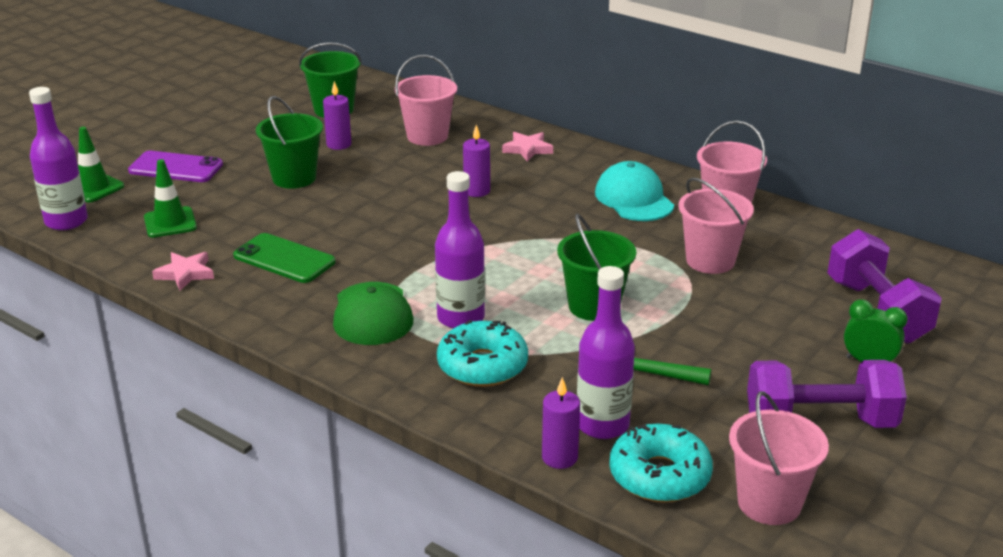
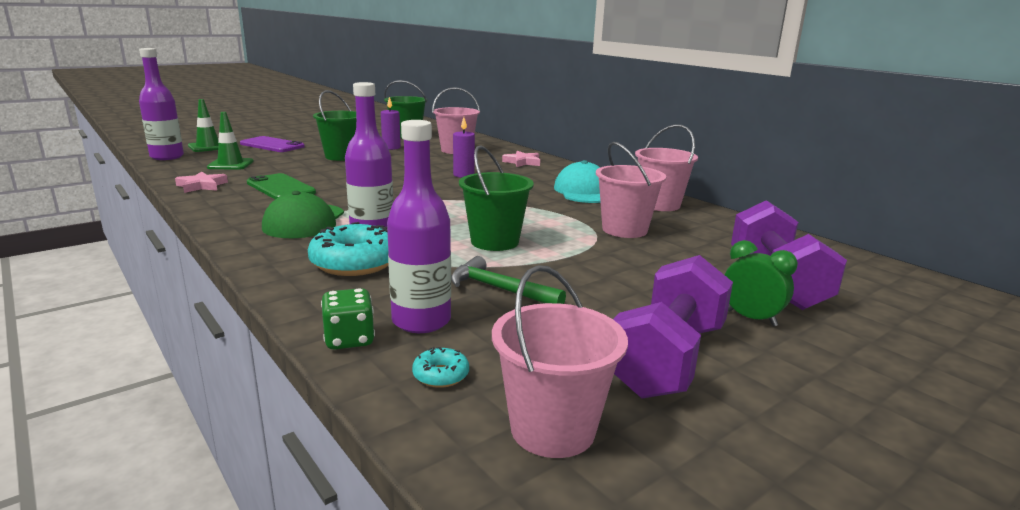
camera: 15 degrees right, 10 degrees down
purple candle [542,377,580,469] -> green dice [321,288,375,350]
turquoise donut [609,424,713,502] -> turquoise donut [412,347,469,388], size x0.46
purple dumbbell [747,360,907,428] -> purple dumbbell turned 75 degrees counterclockwise [613,255,733,398]

